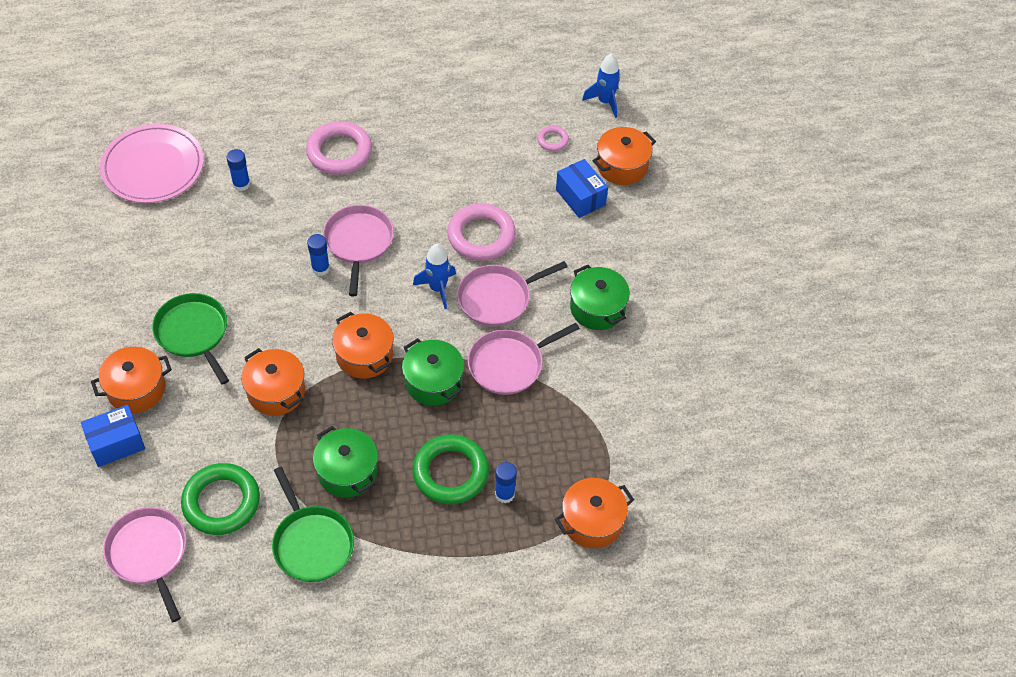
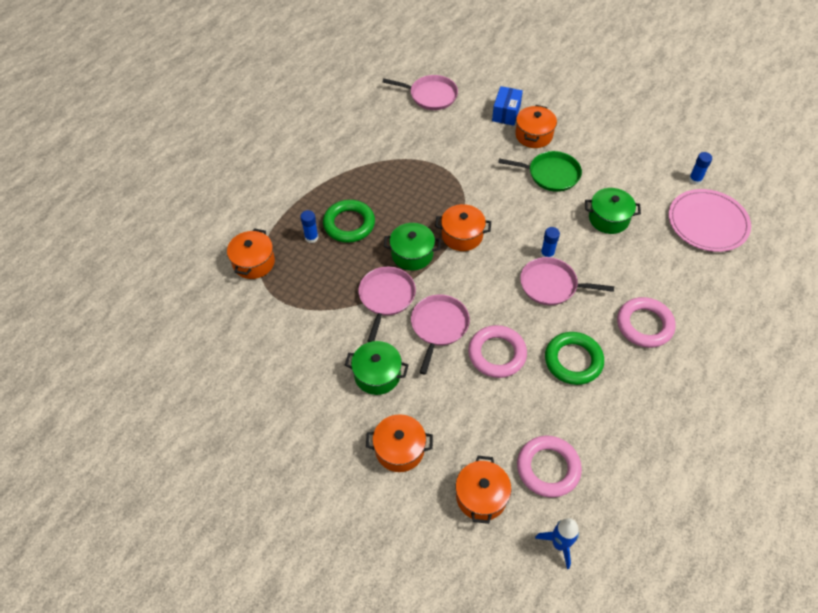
camera: 135 degrees right, 0 degrees up
green ring [181,463,260,535] -> green ring moved to [545,332,604,385]
blue glue stick [227,149,250,191] -> blue glue stick moved to [689,152,712,185]
orange pot [241,348,305,416] -> orange pot moved to [366,414,433,472]
green pan [272,467,354,582] -> none
green pot [313,426,378,498] -> green pot moved to [585,188,641,234]
pink pan [323,205,394,296] -> pink pan turned 150 degrees clockwise [520,257,614,305]
blue rocket [413,244,456,309] -> none
pink ring [537,126,569,151] -> pink ring [517,436,582,498], size x2.05
blue box [556,159,608,218] -> none

